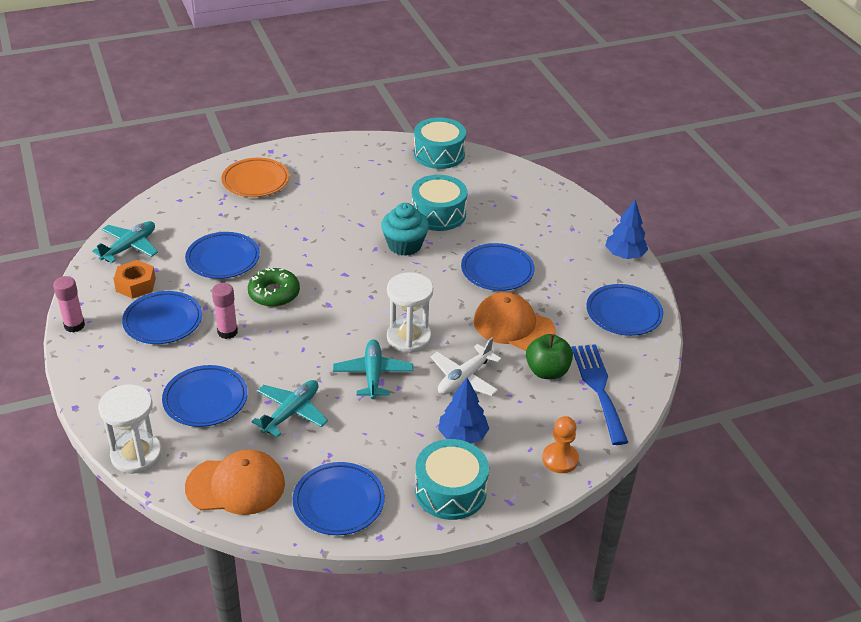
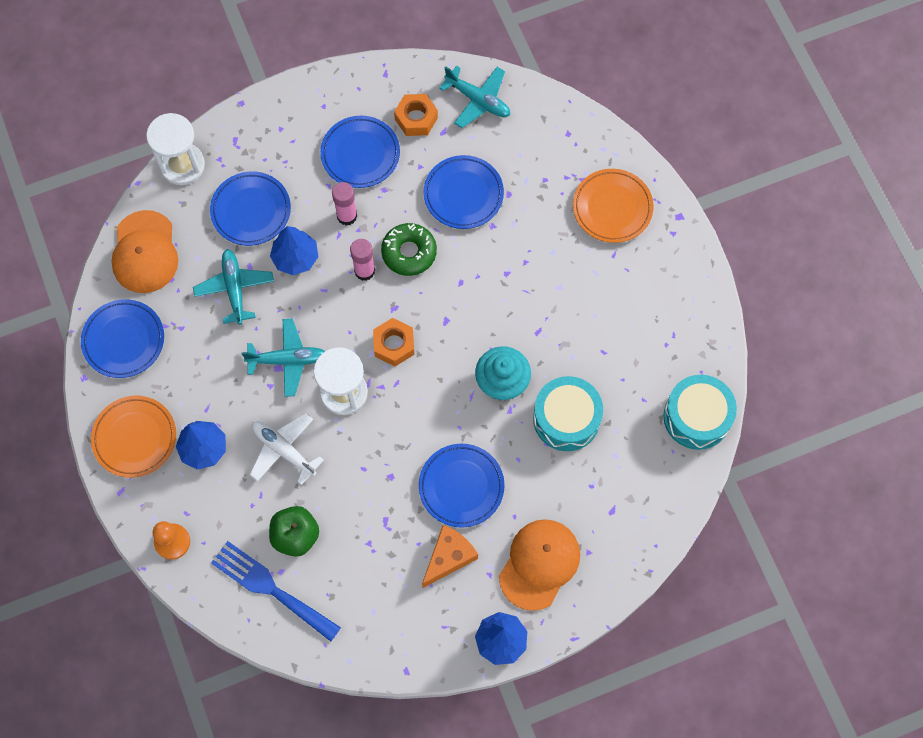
camera: 90 degrees right, 30 degrees up
pink glue stick [53,276,85,333] -> pink glue stick moved to [350,239,375,281]
turquoise plane [252,380,328,437] -> turquoise plane turned 135 degrees counterclockwise [193,249,274,325]
turquoise drum [415,439,489,520] -> orange plate [91,396,176,478]
orange cap [474,292,556,351] -> orange cap moved to [499,519,580,611]
blue fork [571,344,628,445] -> blue fork turned 135 degrees counterclockwise [211,541,341,642]
blue plate [586,284,663,336] -> none
none -> blue tree [270,226,318,275]
none -> orange nut [373,318,414,366]
none -> orange cheese [422,525,478,588]

